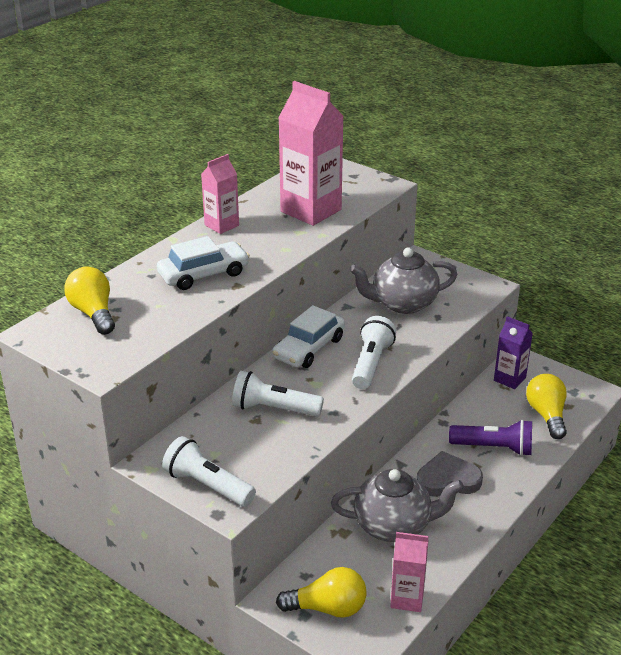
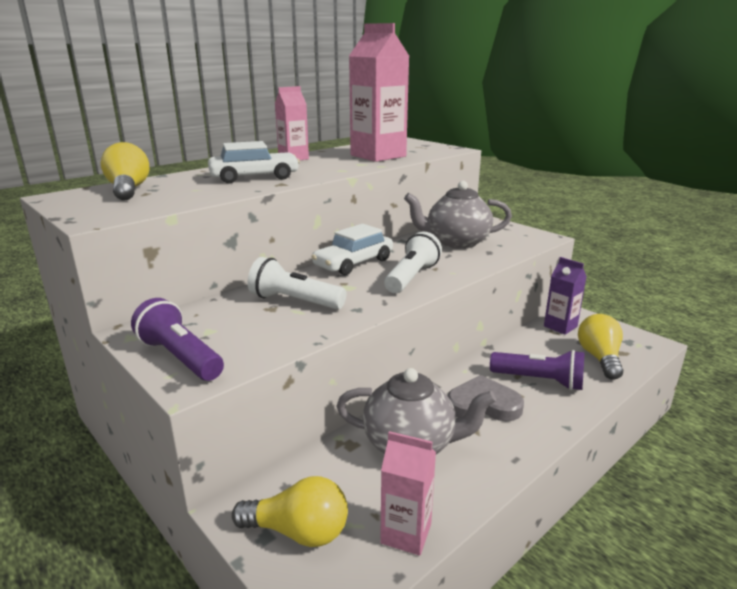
camera: 10 degrees right, 10 degrees down
white flashlight [162,436,256,507] -> purple flashlight [131,298,224,381]

